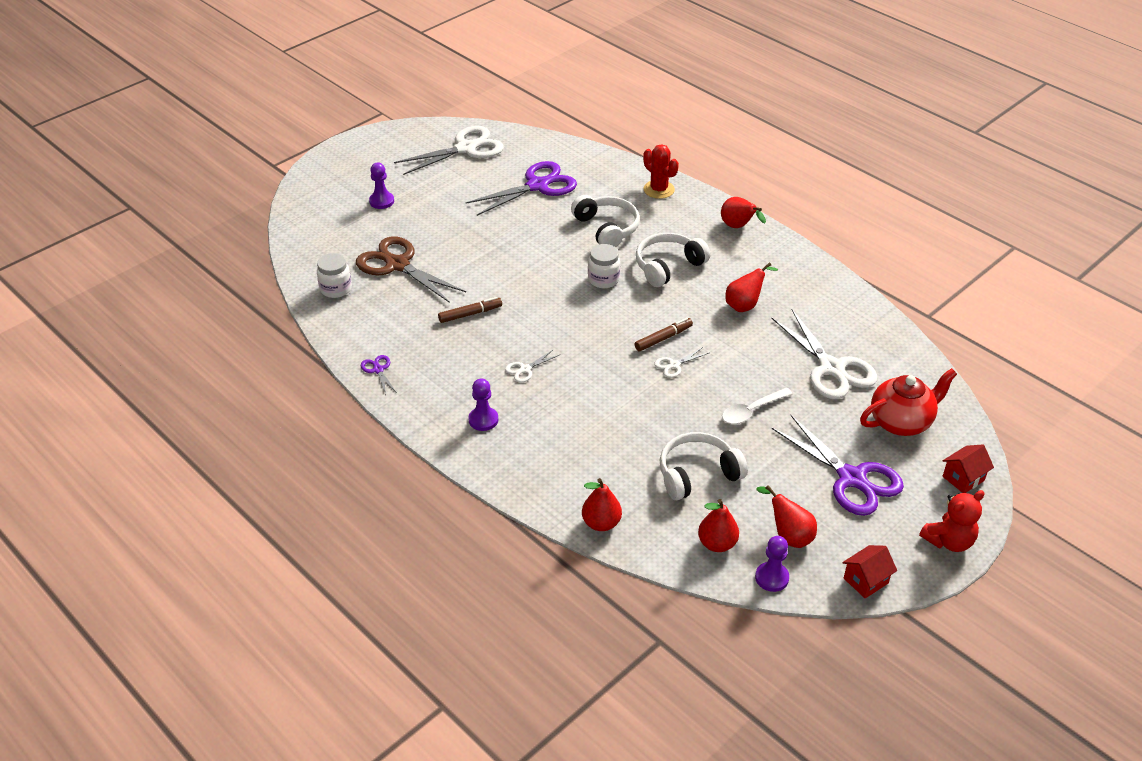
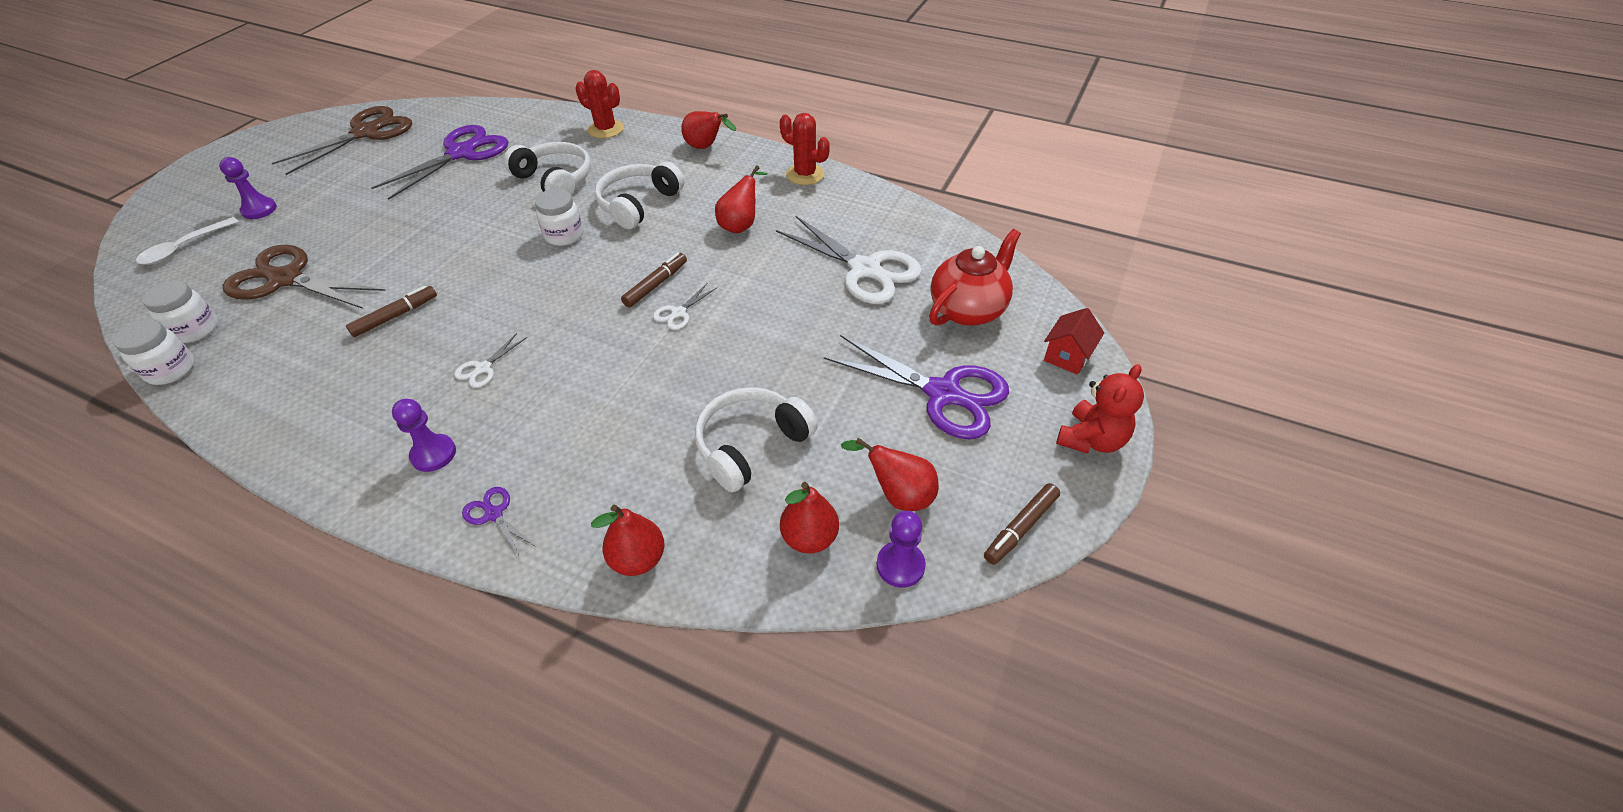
camera: 20 degrees left, 5 degrees up
purple scissors [361,355,397,395] -> purple scissors moved to [462,487,536,556]
white scissors [394,126,504,175] -> brown scissors [272,106,412,175]
white spoon [722,388,792,424] -> white spoon moved to [136,217,239,265]
red house [842,545,897,599] -> brown marker [984,483,1060,565]
none -> white jar [113,319,195,385]
none -> red cactus [780,113,830,185]

